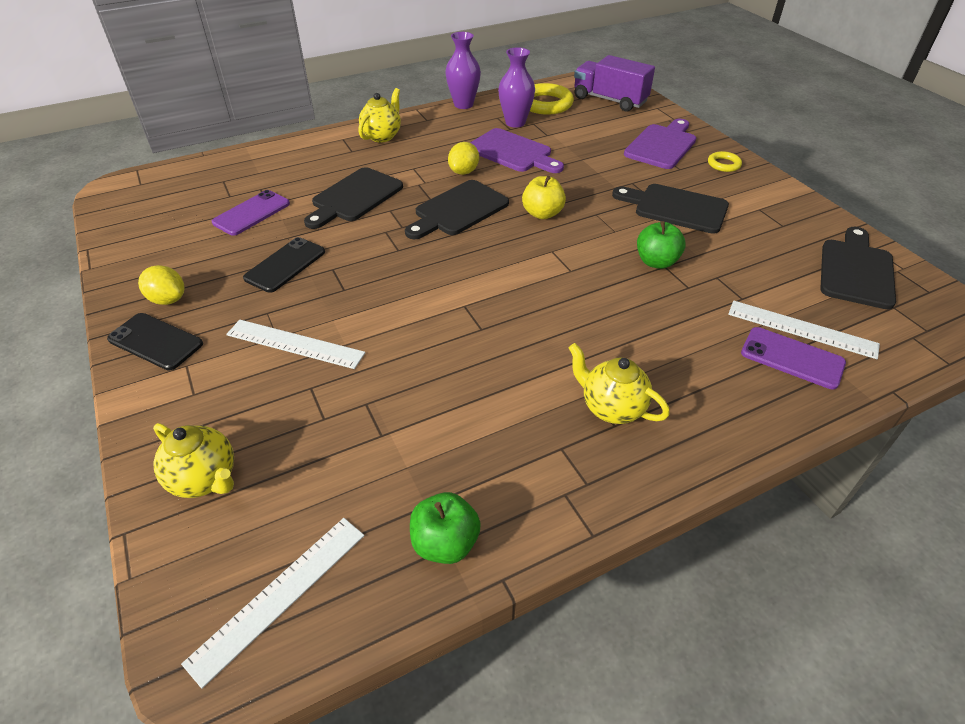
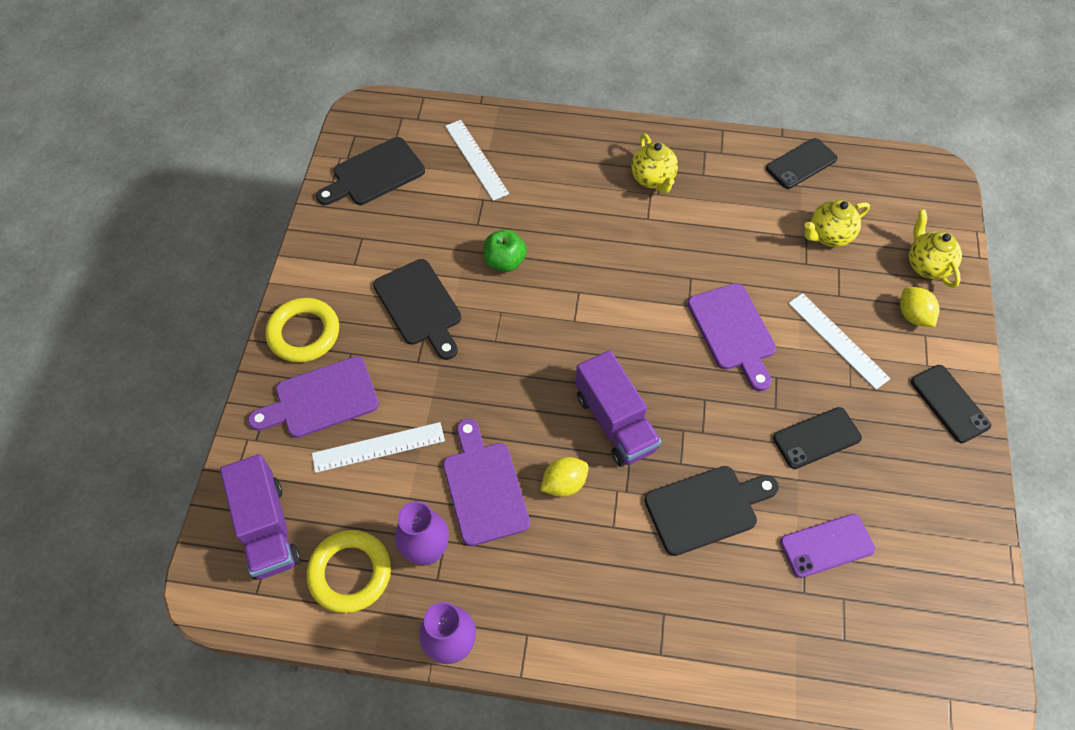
camera: 145 degrees left, 15 degrees up
yellow lemon [138,265,185,305] -> yellow lemon moved to [900,287,940,327]
white ruler [181,518,364,688] -> white ruler moved to [312,422,445,473]
yellow teapot [358,88,401,142] -> yellow teapot moved to [804,200,870,247]
black cutting board [405,180,509,239] -> purple truck [575,350,661,467]
green apple [410,492,481,564] -> black phone [766,138,837,189]
yellow apple [522,176,566,219] -> none
yellow ring [708,151,742,172] -> yellow ring [266,298,339,363], size x1.89
purple phone [741,327,846,389] -> none
none -> purple cutting board [688,283,776,391]

